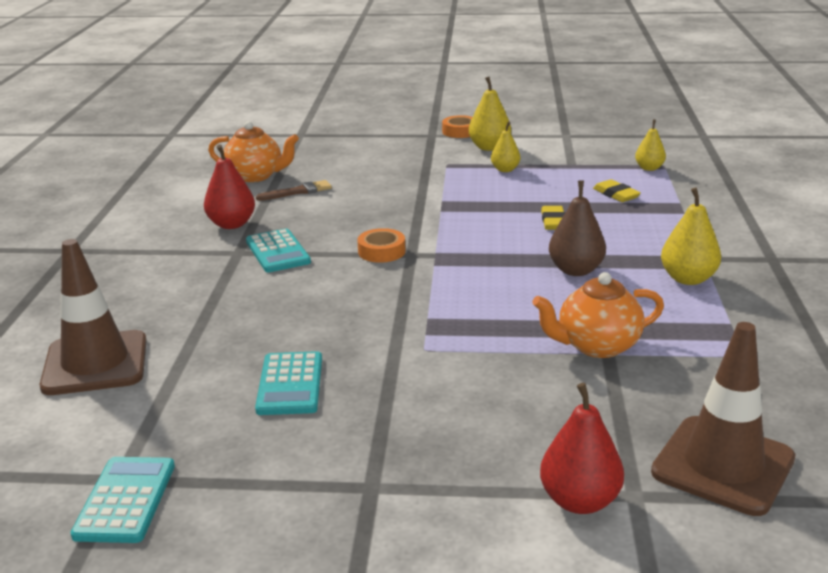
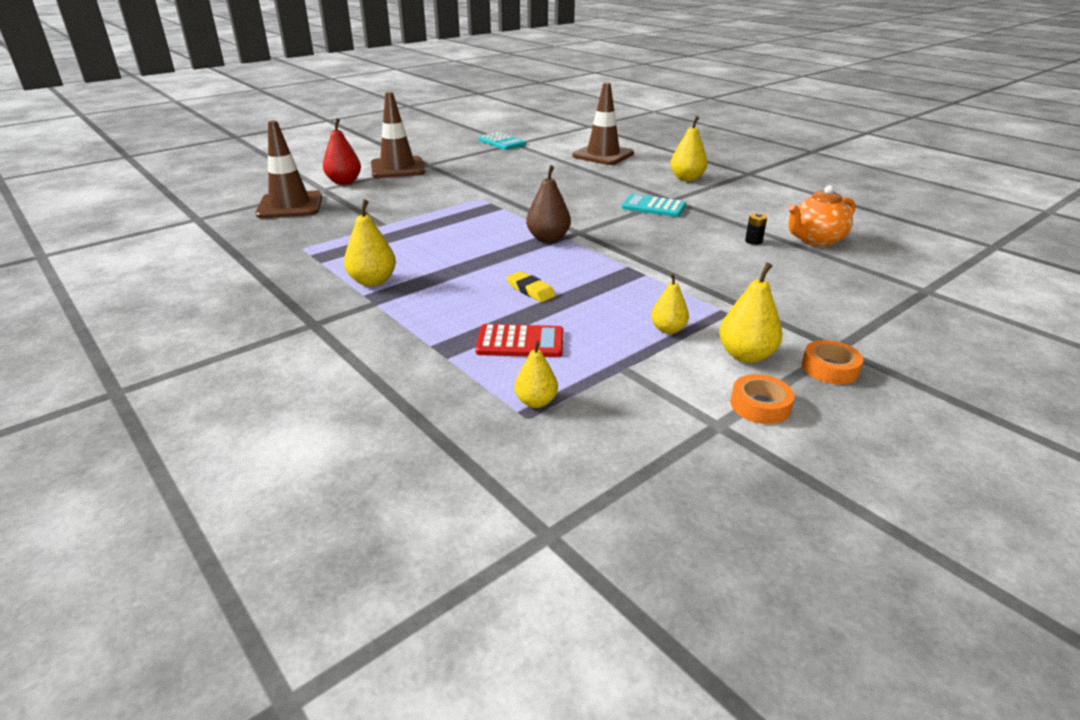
camera: 135 degrees right, 5 degrees up
red pear [204,144,255,229] -> none
turquoise calculator [255,351,322,415] -> none
brown brush [256,180,332,201] -> black battery [745,213,767,245]
orange tape [357,228,405,263] -> orange tape moved to [730,374,795,424]
orange teapot [532,272,664,358] -> none
brown pear [549,181,606,276] -> brown pear moved to [526,165,571,243]
yellow eraser [593,179,641,202] -> red calculator [476,324,563,357]
none -> brown traffic cone [371,92,425,178]
none -> yellow pear [670,116,708,181]

